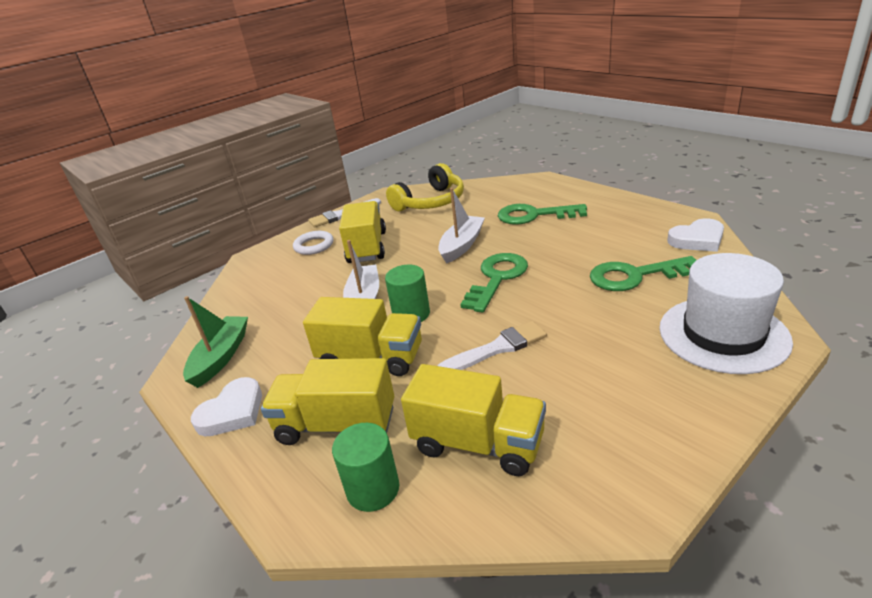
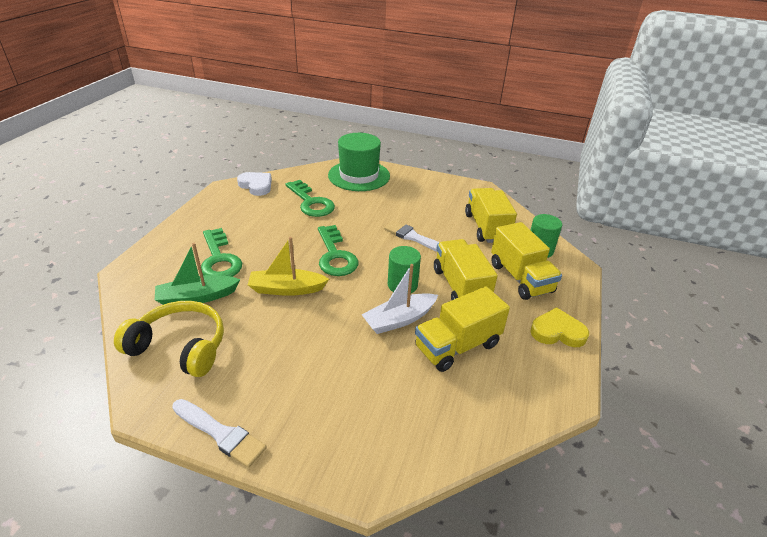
camera: 125 degrees left, 5 degrees up
green boat [183,296,248,388] -> green boat moved to [155,243,241,305]
white heart [191,377,262,436] -> yellow heart [530,307,589,347]
white ring [293,231,333,255] -> none
yellow truck [339,201,386,263] -> yellow truck moved to [415,286,510,372]
white boat [438,188,485,264] -> yellow boat [248,237,329,296]
green key [460,253,528,313] -> green key turned 105 degrees counterclockwise [318,225,358,276]
white hat [659,253,793,374] -> green hat [328,133,390,191]

